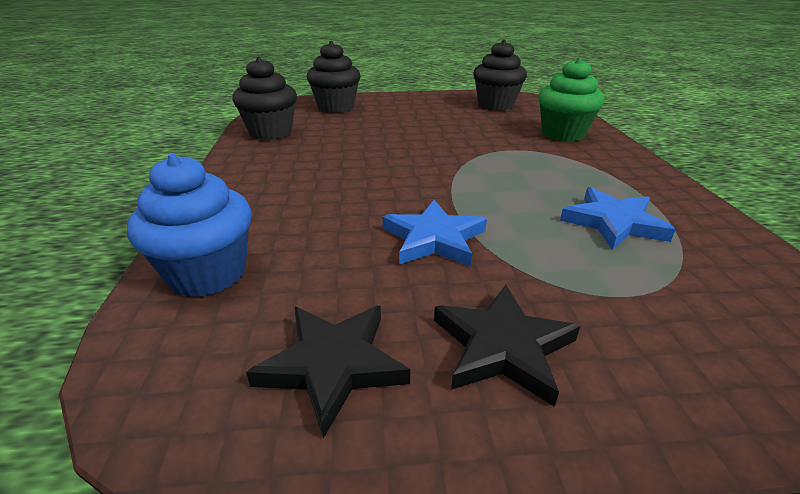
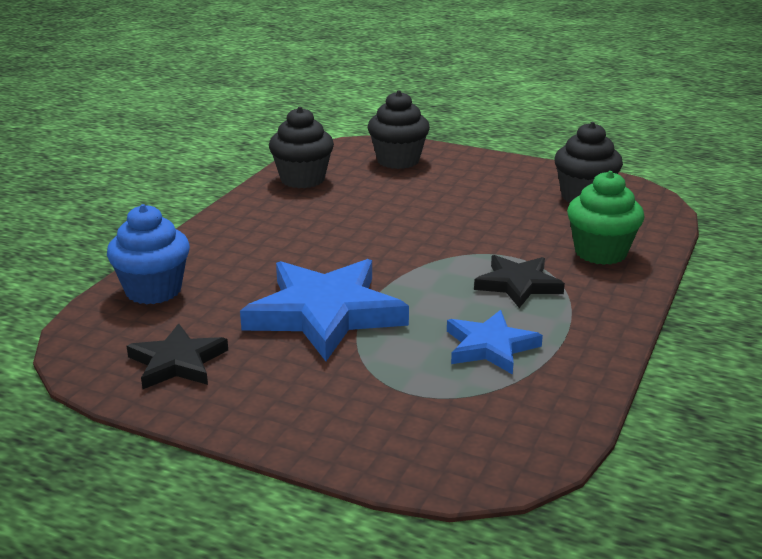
camera: 30 degrees right, 5 degrees down
blue star [383,200,487,267] -> blue star [240,259,409,361], size x1.76
black star [434,285,580,407] -> black star moved to [474,255,565,308]

